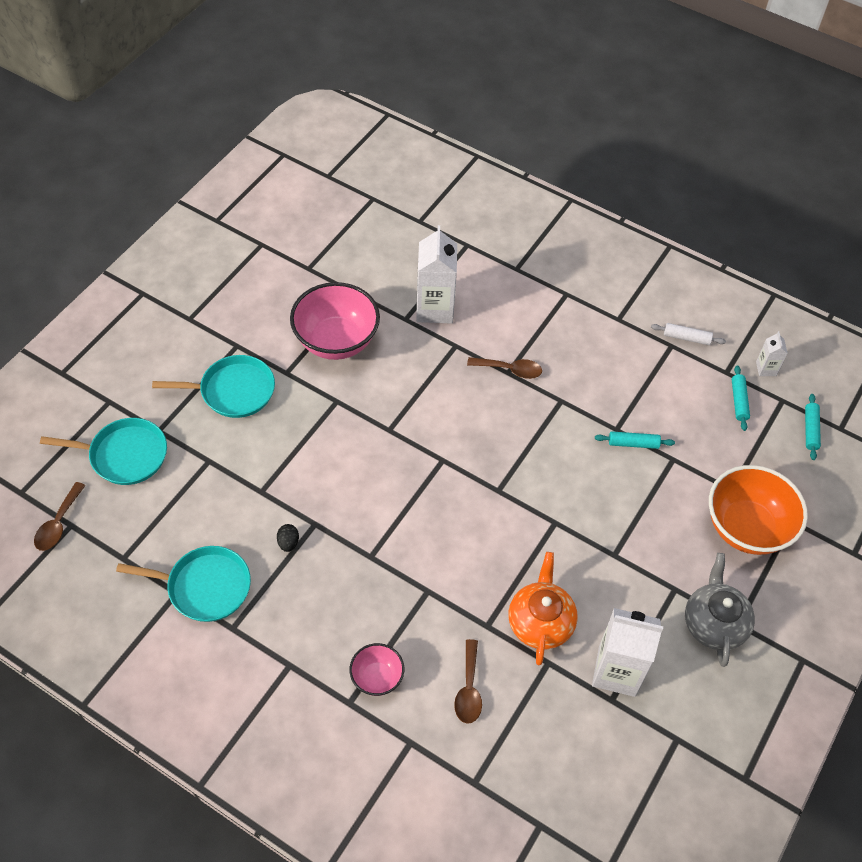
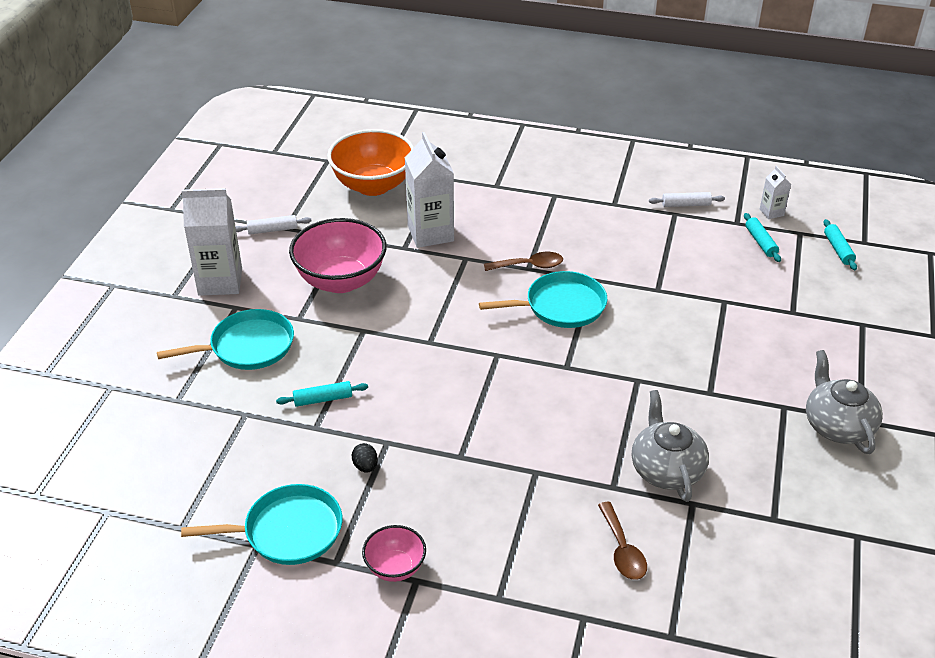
camera: 15 degrees left, 15 degrees down
brown spoon [34,482,86,551] -> none
turquoise pan [40,418,167,485] -> turquoise pan moved to [479,271,607,328]
pink bowl [349,643,404,696] -> pink bowl moved to [362,525,426,582]
orange teapot [508,552,578,665] -> grey teapot [632,390,709,502]
white carton [592,608,663,697] -> white carton moved to [182,188,242,296]
turquoise rolling pin [595,431,675,449] -> turquoise rolling pin moved to [276,381,368,407]
orange bowl [709,465,808,555] -> orange bowl moved to [327,129,414,196]
none -> white rolling pin [235,215,311,235]

